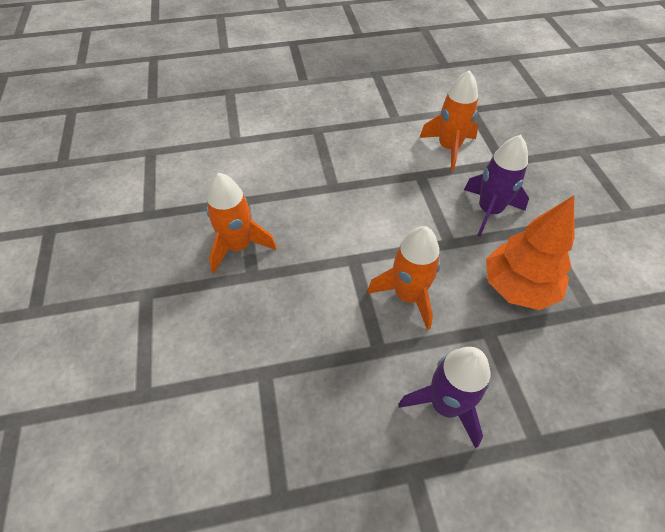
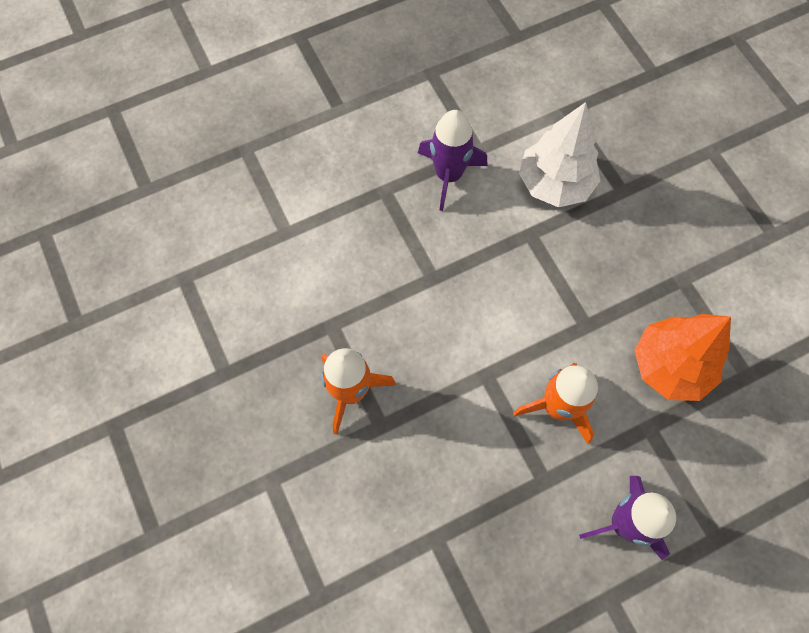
camera: 15 degrees left, 15 degrees up
orange rocket [419,70,478,171] -> white tree [519,102,600,207]
purple rocket [464,135,529,237] -> purple rocket moved to [418,110,488,211]

